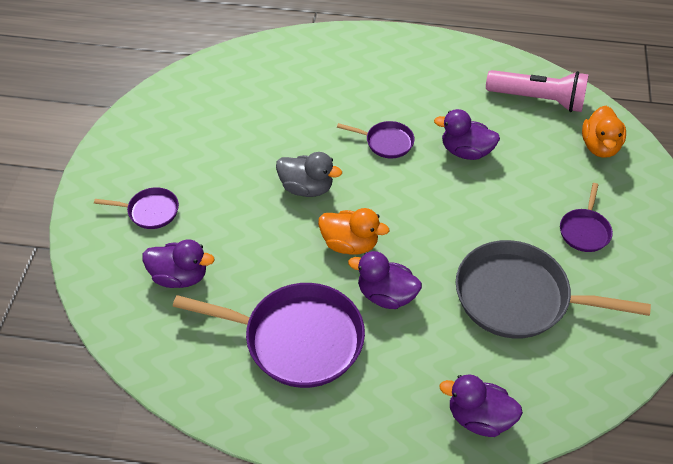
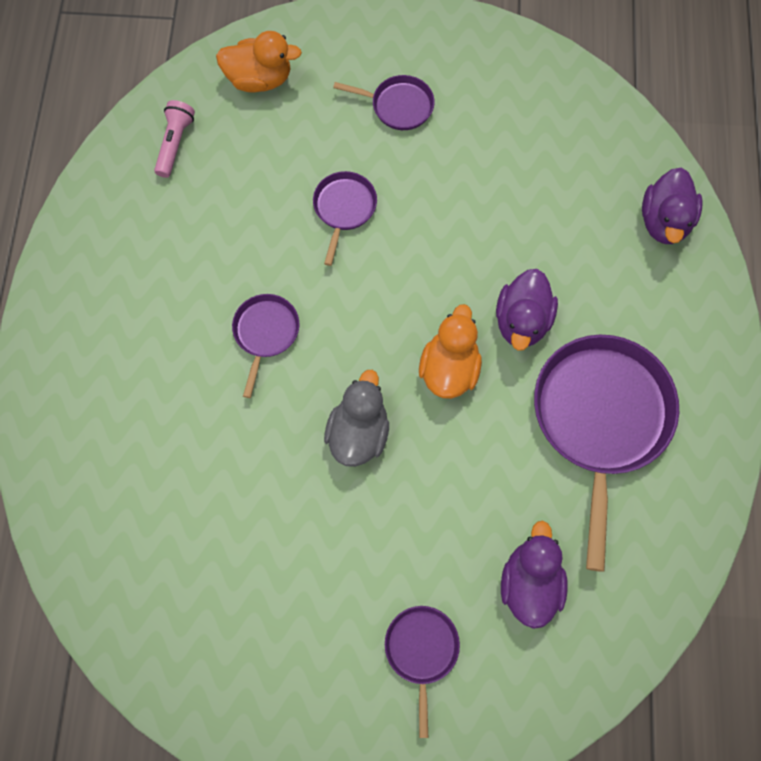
camera: 95 degrees left, 20 degrees up
purple duck [434,109,500,160] -> none
grey pan [456,240,651,339] -> none
pink flashlight [486,70,589,112] -> pink flashlight [154,100,195,178], size x0.56
none -> purple pan [313,171,377,266]

